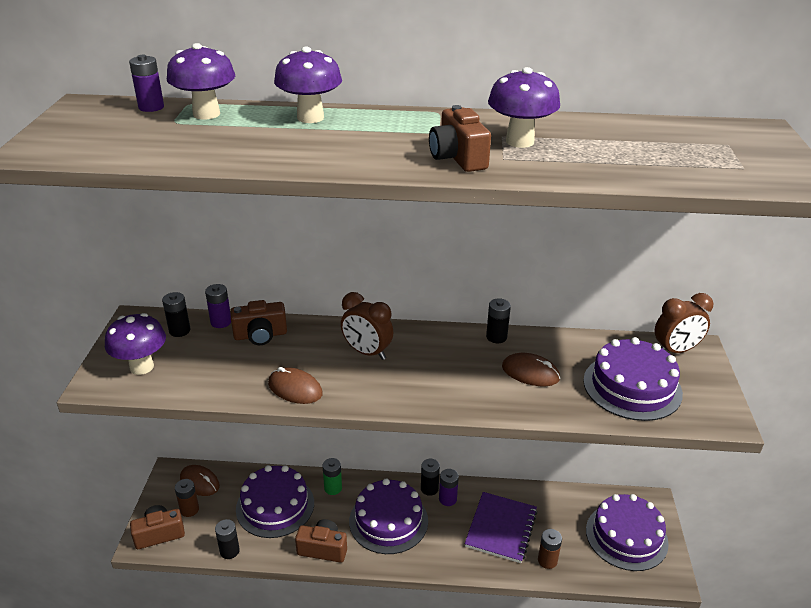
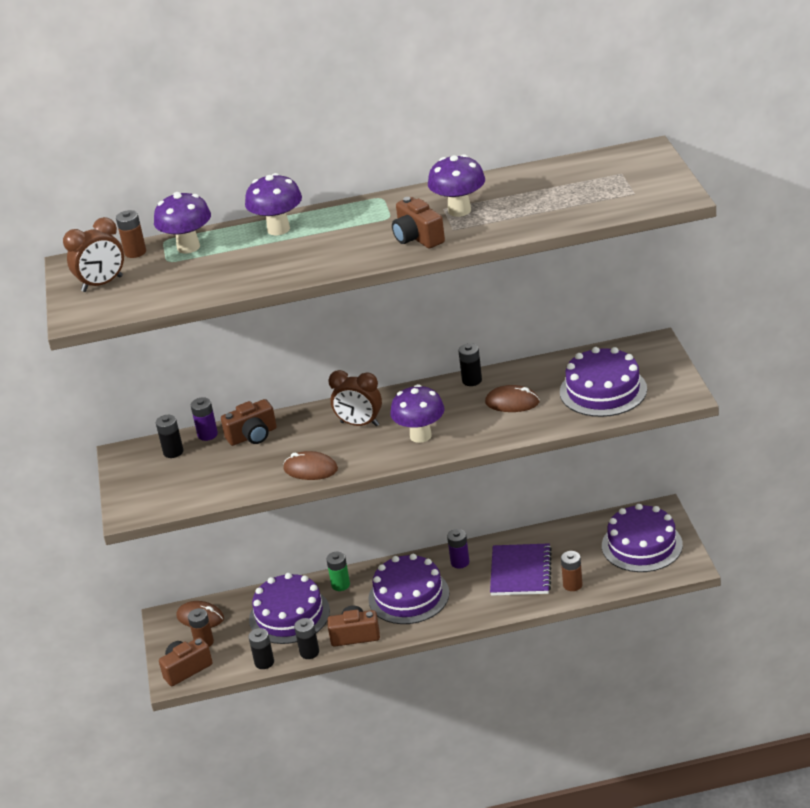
camera: 10 degrees left, 0 degrees up
purple mushroom [105,313,166,375] -> purple mushroom moved to [390,384,445,443]
purple battery [129,55,164,112] -> brown battery [116,210,146,258]
black battery [421,459,440,496] -> black battery moved to [294,618,319,659]
brown clock [654,293,713,353] -> brown clock moved to [63,217,124,292]

